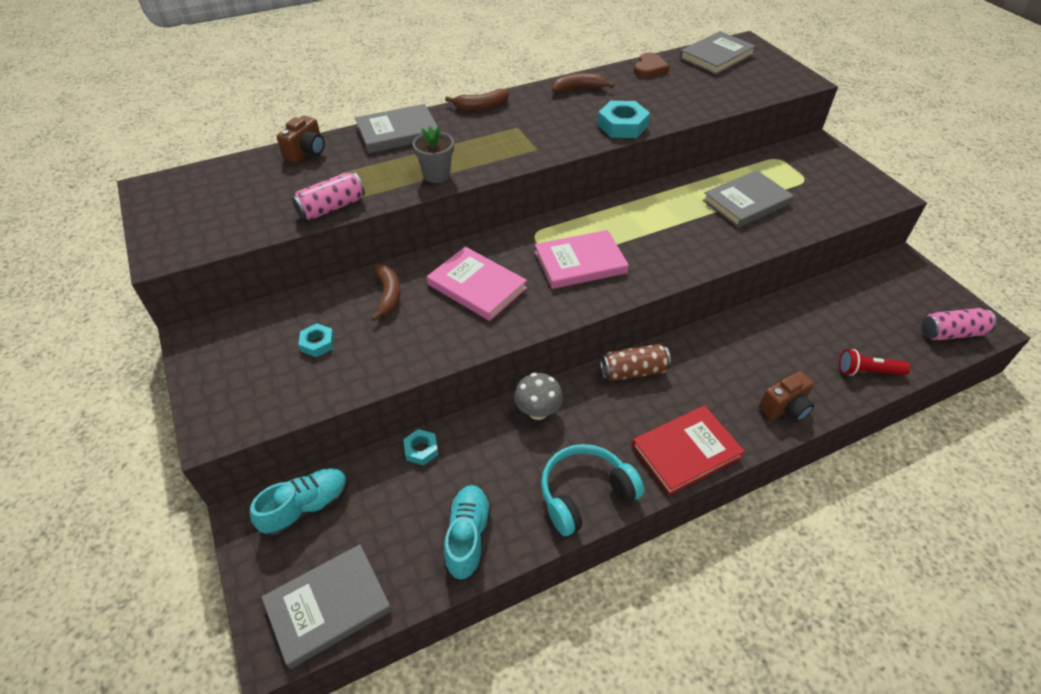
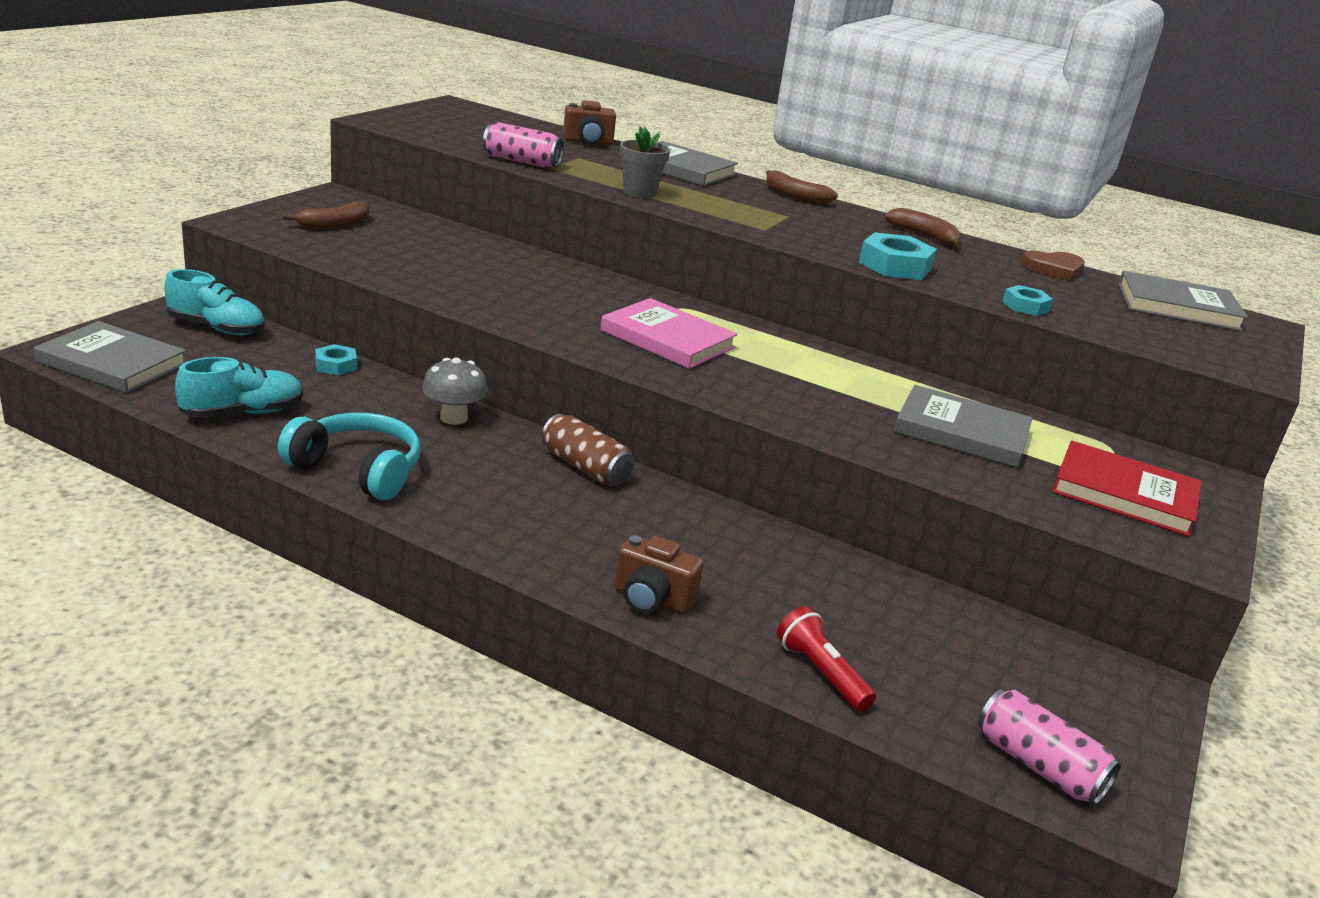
camera: 50 degrees right, 20 degrees down
turquoise nut [298,323,334,357] -> turquoise nut moved to [1002,285,1053,316]
brown banana [371,264,401,322] -> brown banana moved to [283,201,369,229]
pink book [427,247,527,321] -> none
red book [632,405,745,496] -> red book moved to [1052,441,1201,537]

